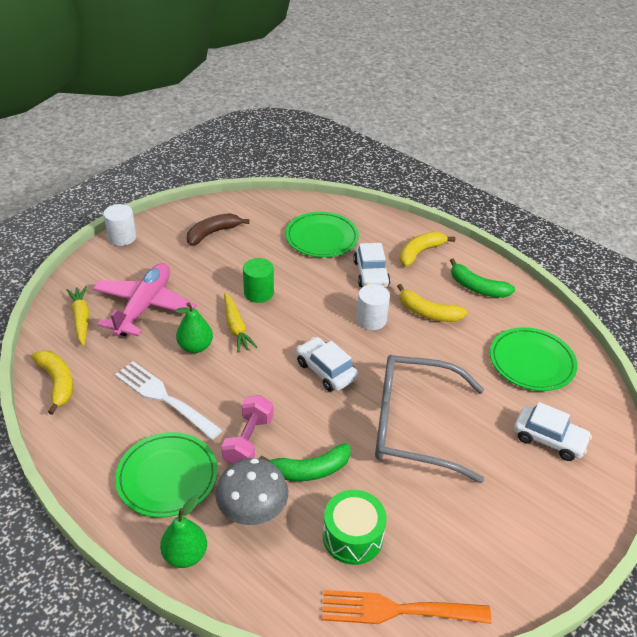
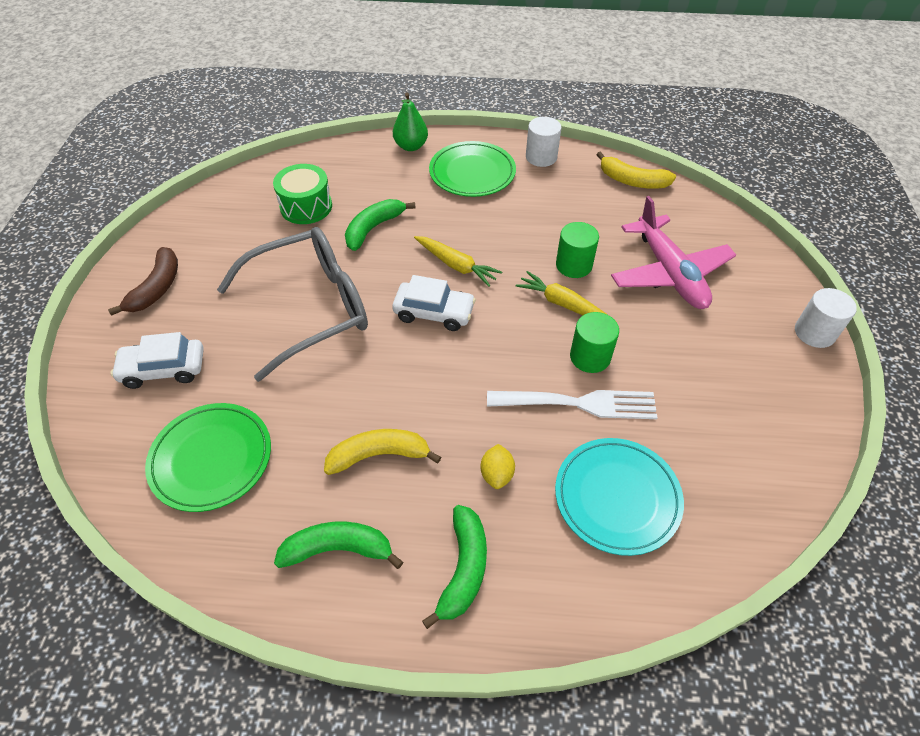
camera: 145 degrees right, 10 degrees up
yellow carrot [67,286,89,346] -> yellow carrot moved to [414,236,502,287]
white fork [115,361,222,440] -> white fork moved to [487,390,658,419]
green pear [175,302,213,353] -> green cylinder [556,222,599,278]
brown banana [187,213,250,246] -> brown banana moved to [108,247,178,316]
grey mushroom [215,458,288,525] -> none
pink dumbbell [221,395,273,465] -> none
green plate [286,212,359,257] -> turquoise plate [555,438,684,556]
orange fork [322,590,491,624] -> none
white car [353,243,390,287] -> yellow lemon [481,444,515,489]
white cylinder [356,284,390,330] -> white cylinder moved to [526,117,562,167]
yellow banana [400,232,455,267] -> green banana [422,505,487,629]

